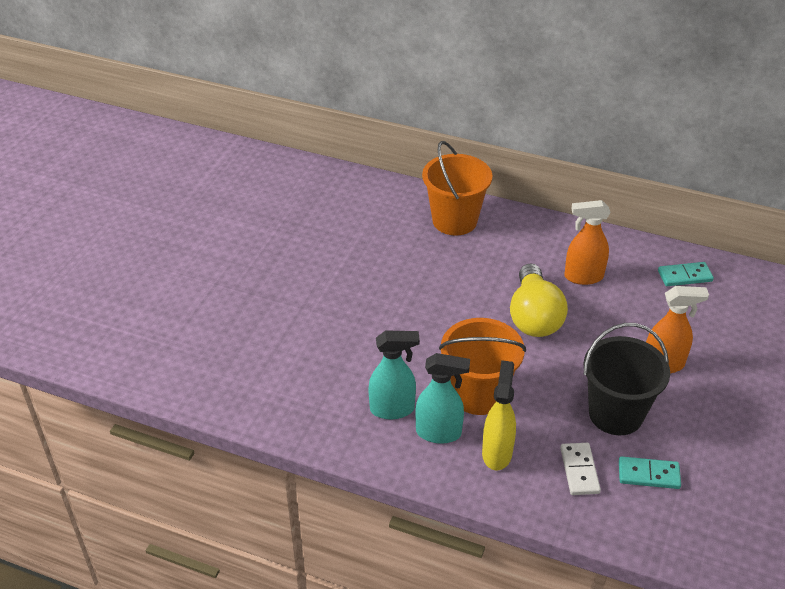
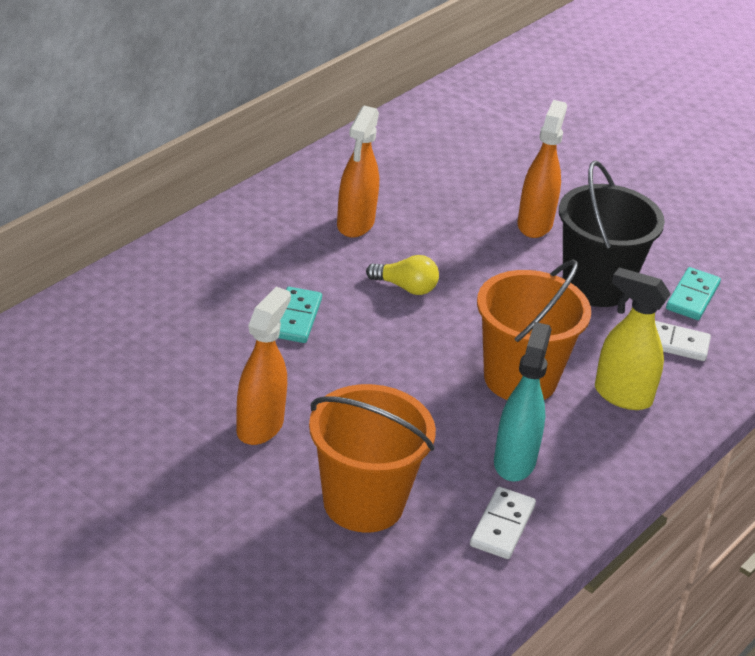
camera: 75 degrees left, 5 degrees down
turquoise spray bottle [415,353,470,444] -> none
orange bucket [422,141,492,235] -> orange bucket moved to [309,384,436,533]
yellow light bulb [510,263,568,337] -> yellow light bulb [366,255,439,295], size x0.51
turquoise domino [658,262,714,286] -> turquoise domino moved to [278,287,322,343]
none -> orange spray bottle [236,287,291,445]
none -> white domino [470,487,536,559]

